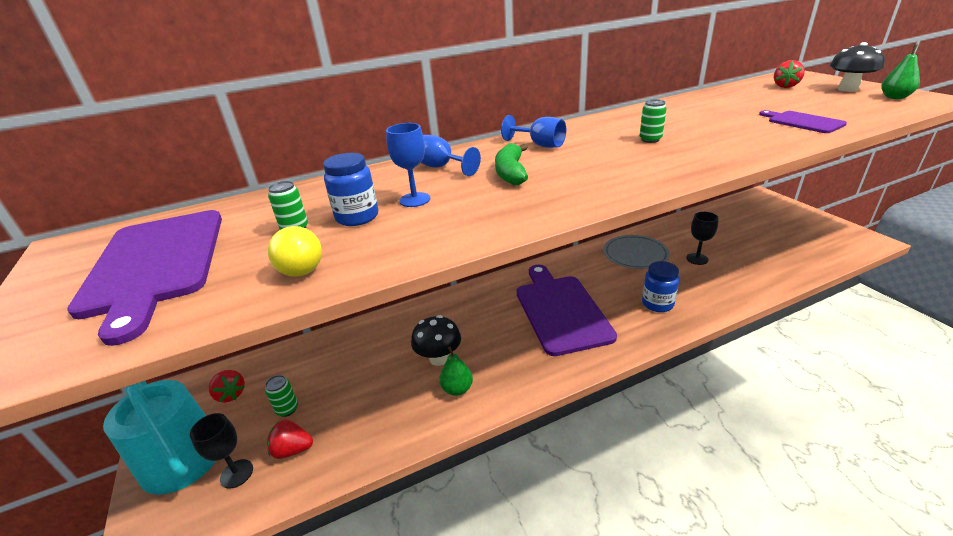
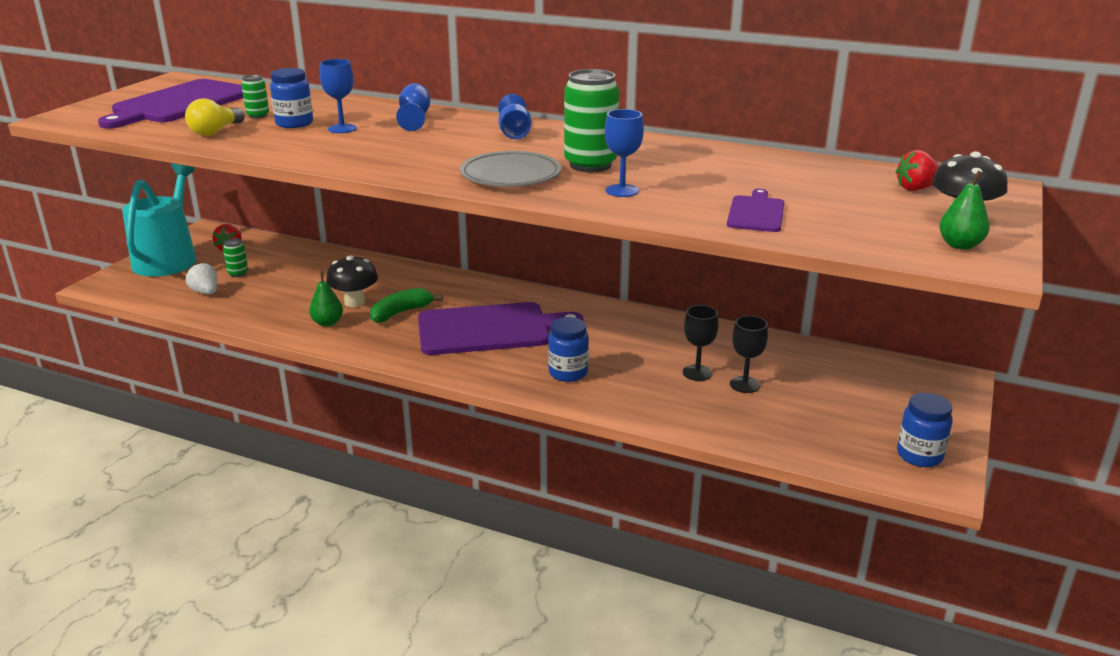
camera: 45 degrees right, 5 degrees down
black goblet [190,413,253,489] -> black goblet moved to [730,316,768,393]
red strawberry [267,420,313,459] -> white strawberry [186,263,218,294]
green banana [495,143,528,185] -> green banana moved to [370,288,443,323]
purple cutting board [516,265,617,356] -> purple cutting board turned 45 degrees clockwise [418,302,583,355]
grey plate [604,235,670,269] -> grey plate moved to [460,151,561,187]
green can [640,99,667,143] -> green can [564,69,619,172], size x2.03
none -> blue goblet [605,109,644,197]
none -> blue jar [897,393,953,467]

